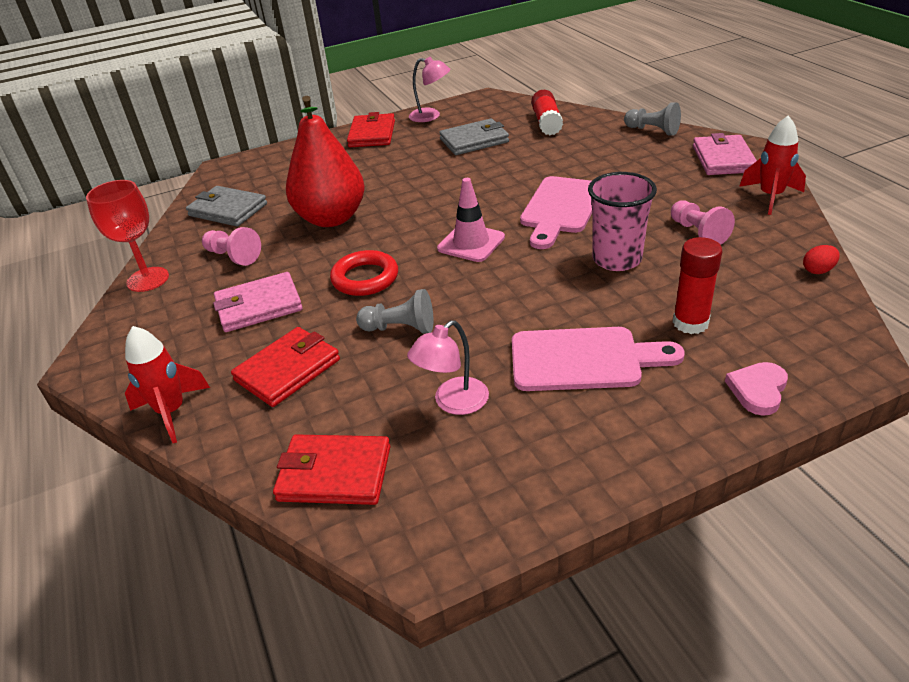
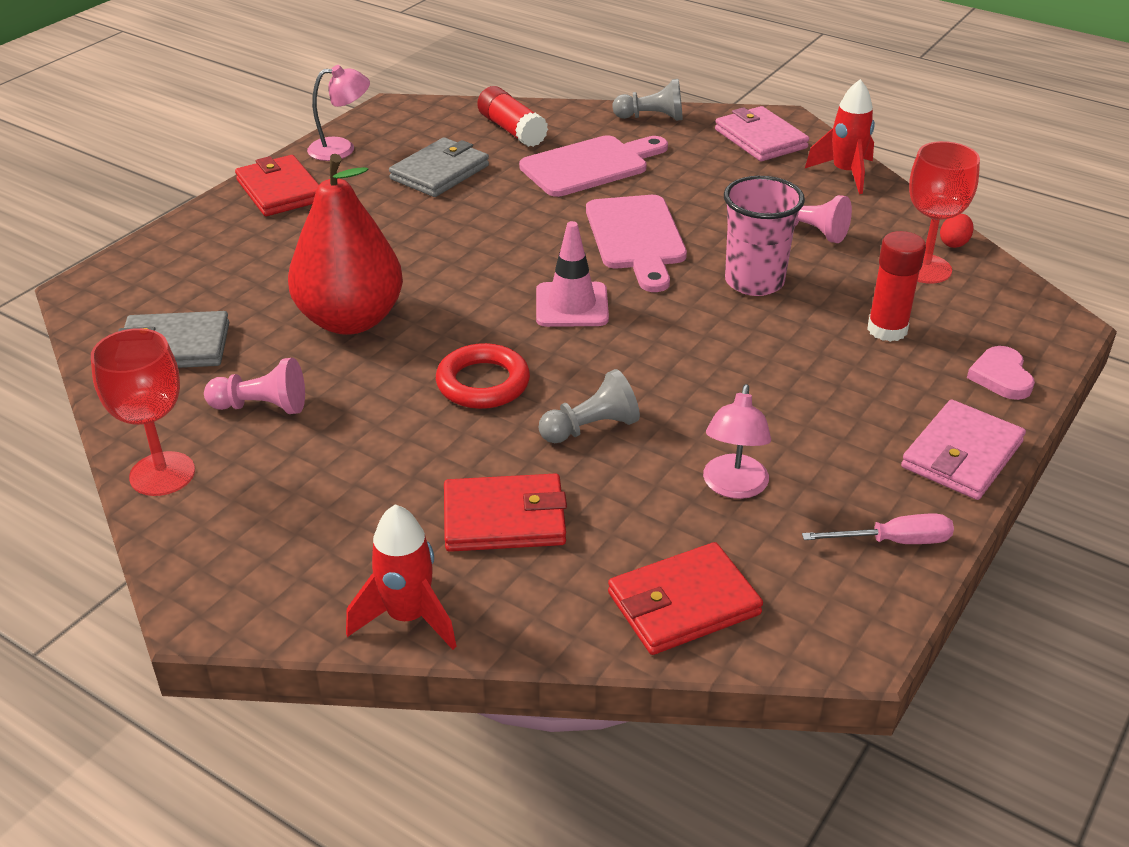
camera: 35 degrees left, 0 degrees up
pink wallet [213,272,303,332] -> pink wallet moved to [901,400,1026,500]
red wallet [231,327,340,407] -> red wallet turned 75 degrees clockwise [444,473,567,552]
pink cutting board [512,327,685,391] -> pink cutting board moved to [519,135,668,197]
none -> pink screwdriver [802,513,954,544]
none -> red goblet [909,141,980,284]

